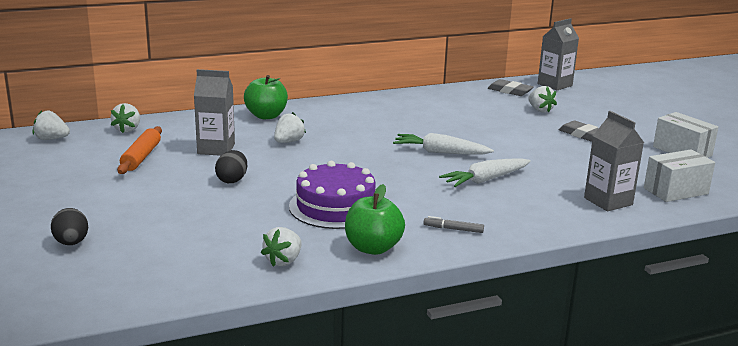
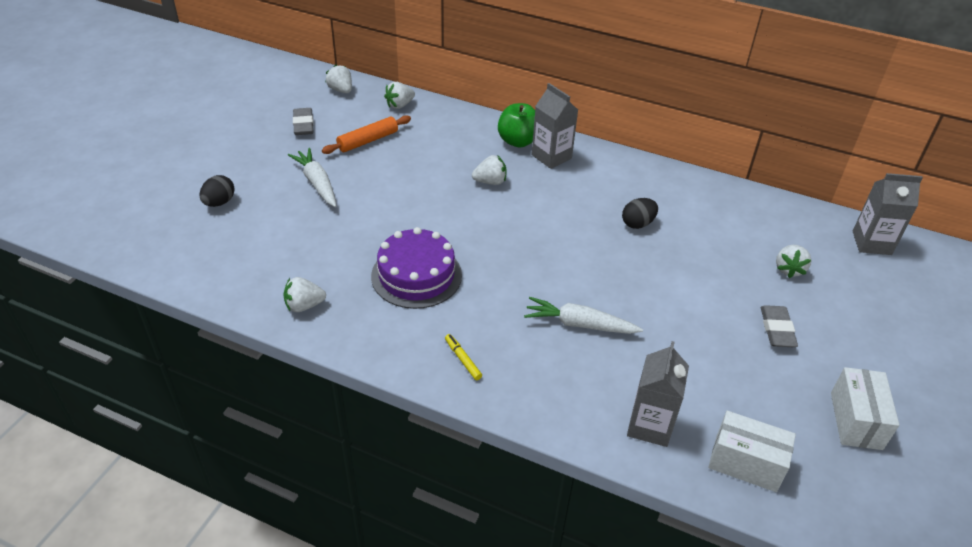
camera: 45 degrees right, 20 degrees up
grey carton [194,69,235,156] -> grey carton moved to [531,83,578,169]
black egg [215,150,247,183] -> black egg moved to [622,198,658,229]
green apple [345,184,405,255] -> none
white carrot [393,133,494,155] -> white carrot moved to [288,148,337,207]
grey marker [424,216,484,233] -> yellow marker [445,334,482,380]
grey eraser [488,79,533,96] -> grey eraser moved to [293,108,314,135]

